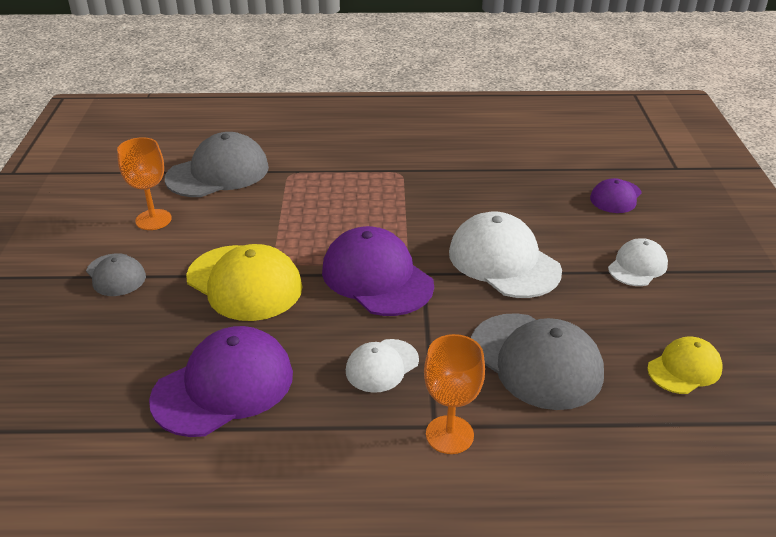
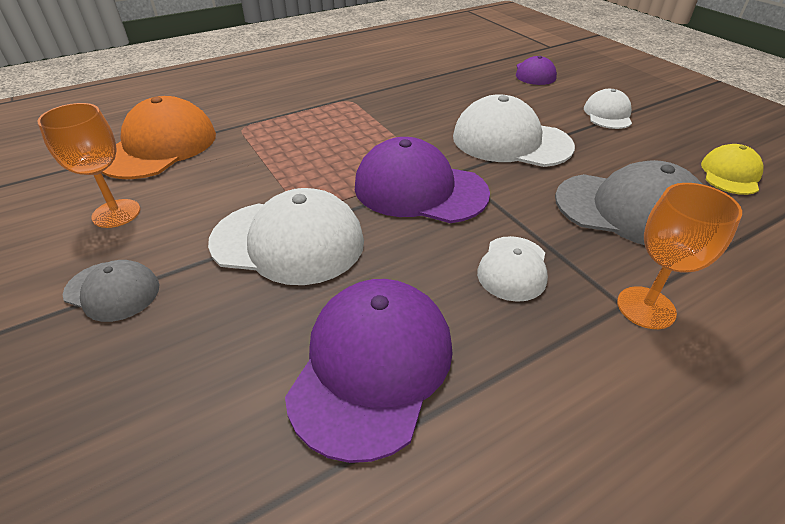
camera: 30 degrees left, 5 degrees up
grey cap [165,132,269,197] -> orange cap [101,96,216,179]
yellow cap [186,244,302,321] -> white cap [208,188,364,285]

